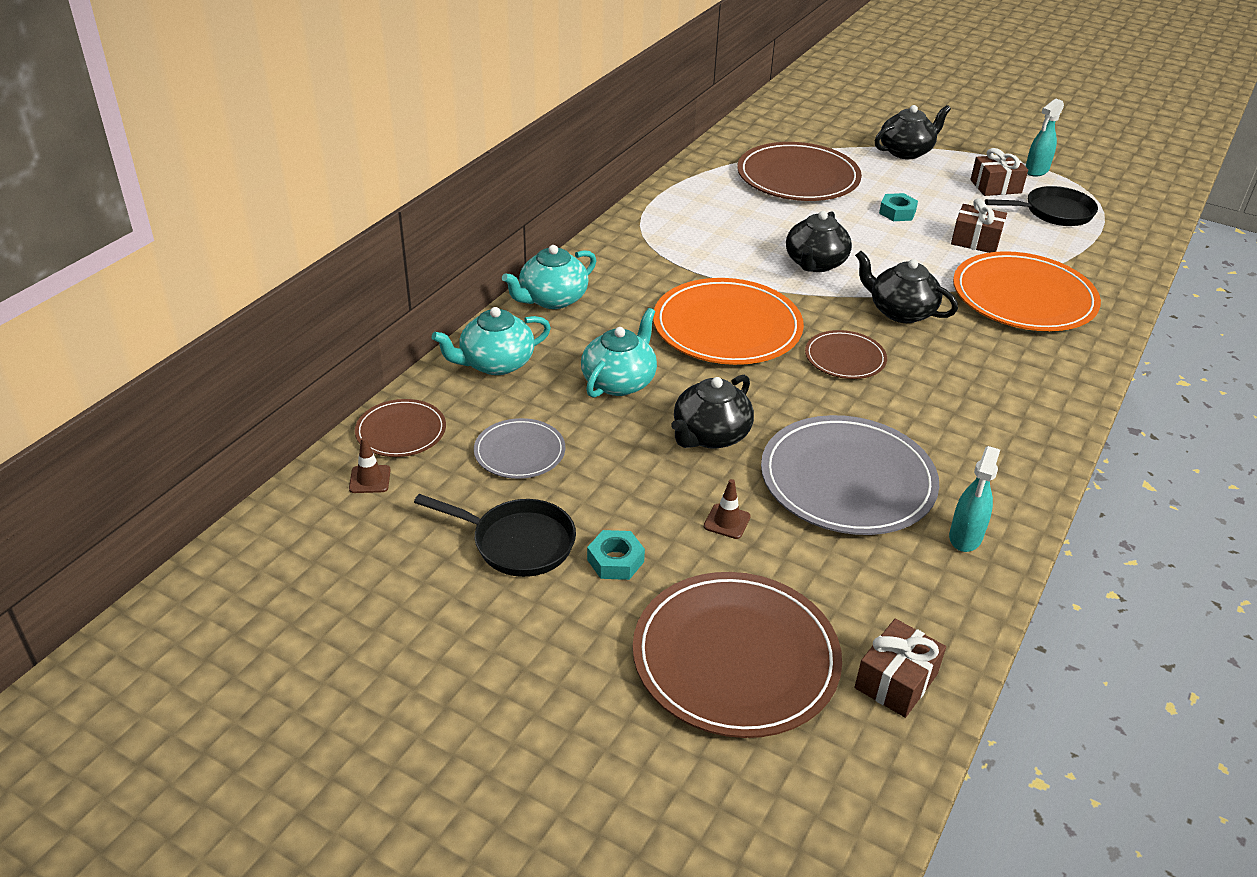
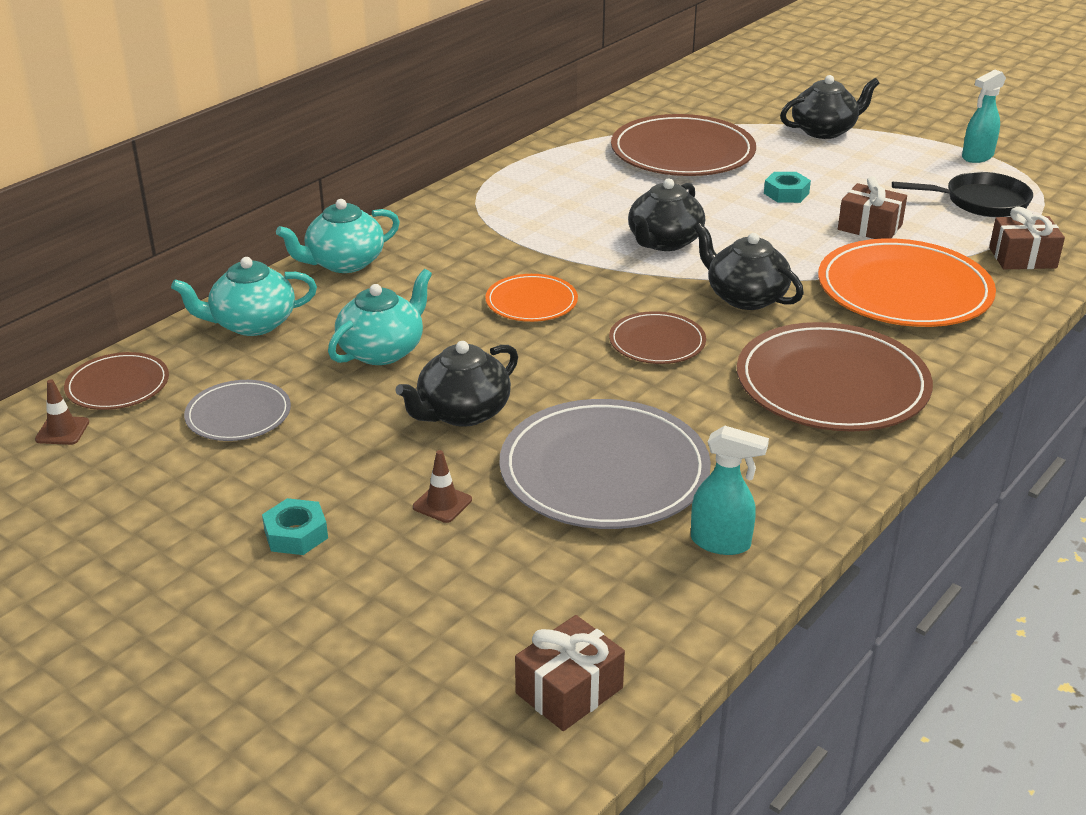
camera: 10 degrees right, 5 degrees down
black pan [414,494,576,577] -> none
brown plate [633,572,842,738] -> brown plate moved to [737,322,933,432]
orange plate [653,278,804,365] -> orange plate [485,274,578,322], size x0.53
turquoise spray bottle [949,446,1000,552] -> turquoise spray bottle turned 105 degrees counterclockwise [691,425,769,555]
brown gift [970,148,1028,196] -> brown gift moved to [989,207,1065,269]

